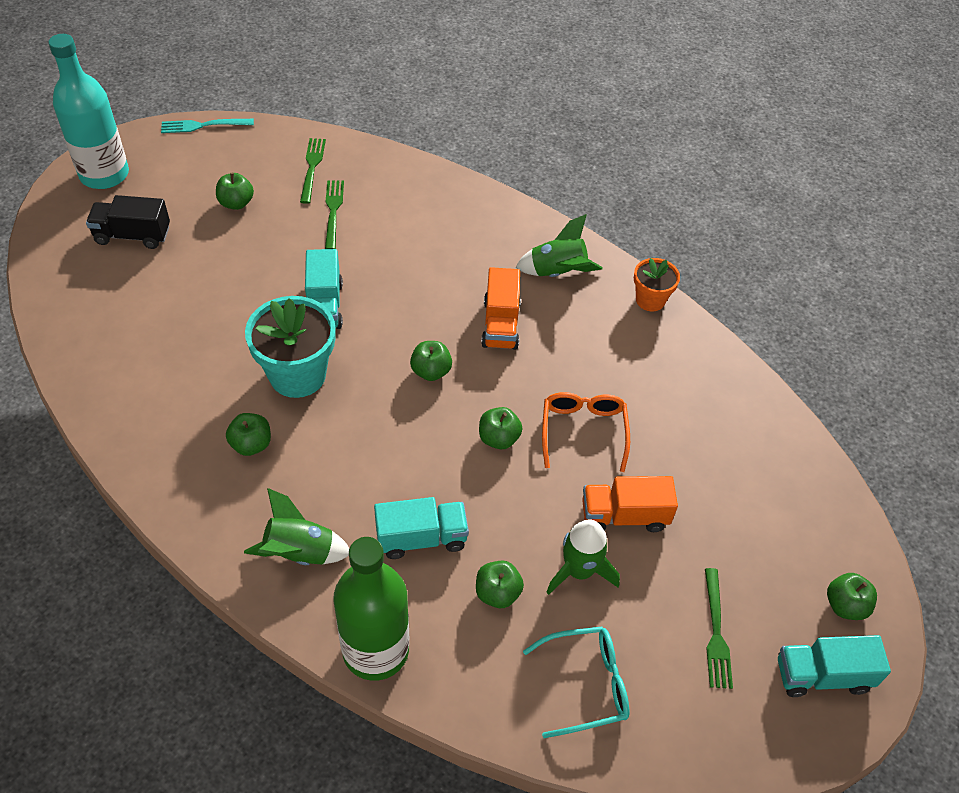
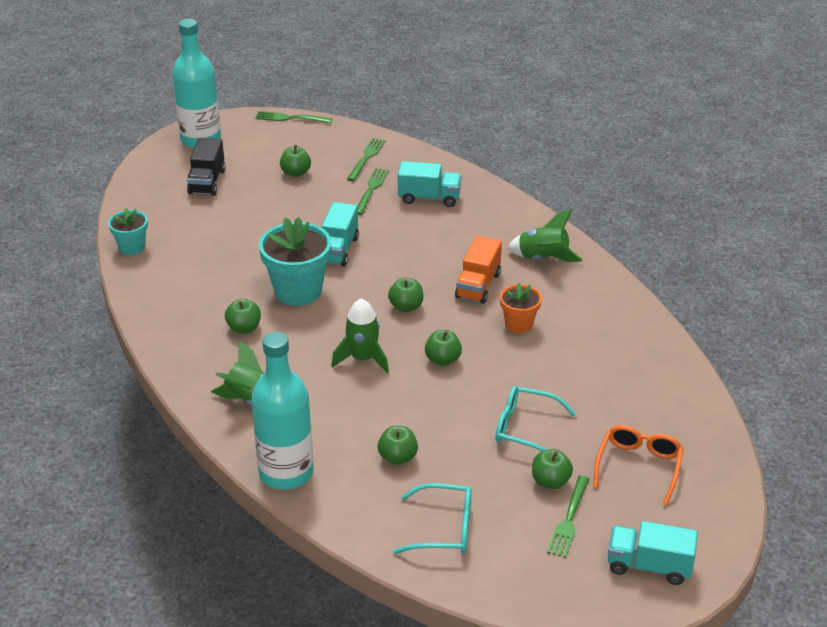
camera: 20 degrees right, 15 degrees down
black truck [86,195,170,249] -> black truck turned 105 degrees counterclockwise [187,138,226,196]
turquoise fork [161,119,254,133] -> green fork [255,111,332,123]
green bottle [333,537,409,681] -> turquoise bottle [251,332,313,490]
turquoise truck [374,497,469,559] -> turquoise truck moved to [398,161,461,207]
orange glasses [542,392,630,472] -> orange glasses moved to [593,425,683,505]
green rocket [546,520,620,595] -> green rocket moved to [331,299,389,373]
orange truck [582,476,678,532] -> turquoise glasses [496,386,576,451]
orange flower pot [634,258,680,312] -> orange flower pot moved to [500,282,542,333]
green apple [827,573,877,620] -> green apple moved to [532,449,573,489]
none -> turquoise flower pot [108,208,148,255]

